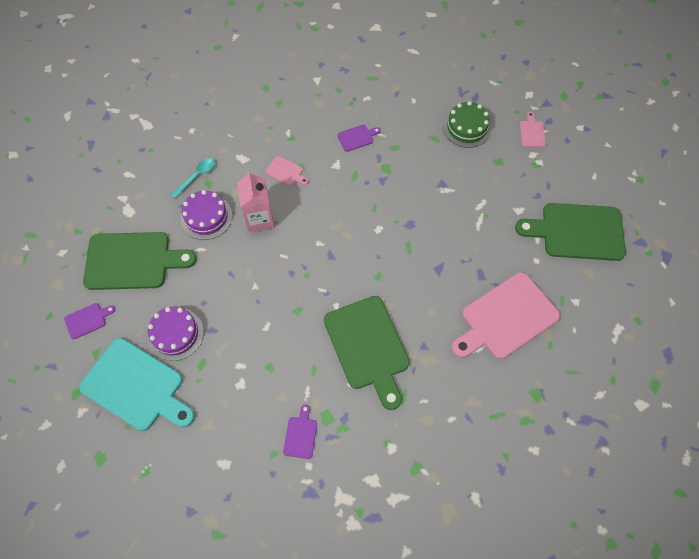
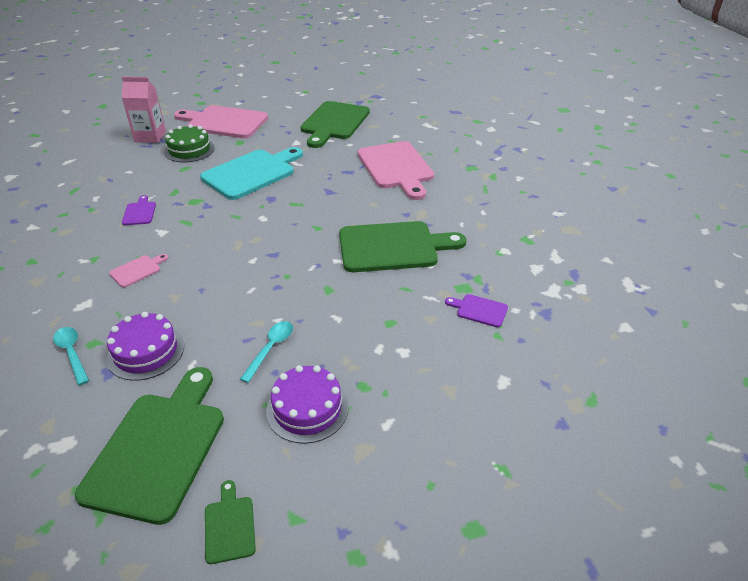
camera: 75 degrees left, 25 degrees down
purple cutting board [64,303,115,339] -> green cutting board [205,480,256,564]
turquoise cutting board [79,338,195,431] -> turquoise cutting board moved to [200,147,303,200]
pink carton [237,171,275,232] -> pink carton moved to [122,77,166,143]
pink cutting board [520,112,546,147] -> pink cutting board [174,105,268,138], size x2.32
none -> turquoise spoon [240,321,293,383]

